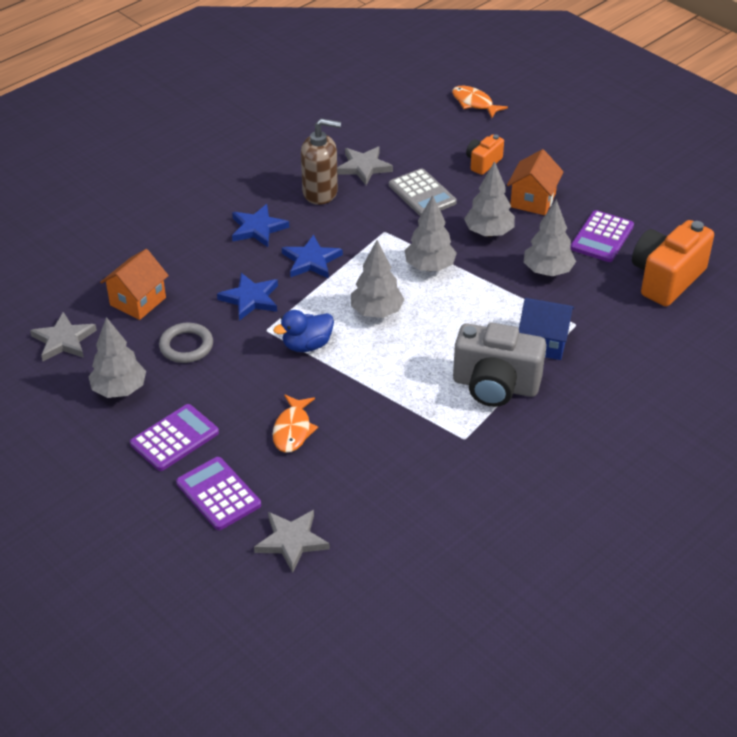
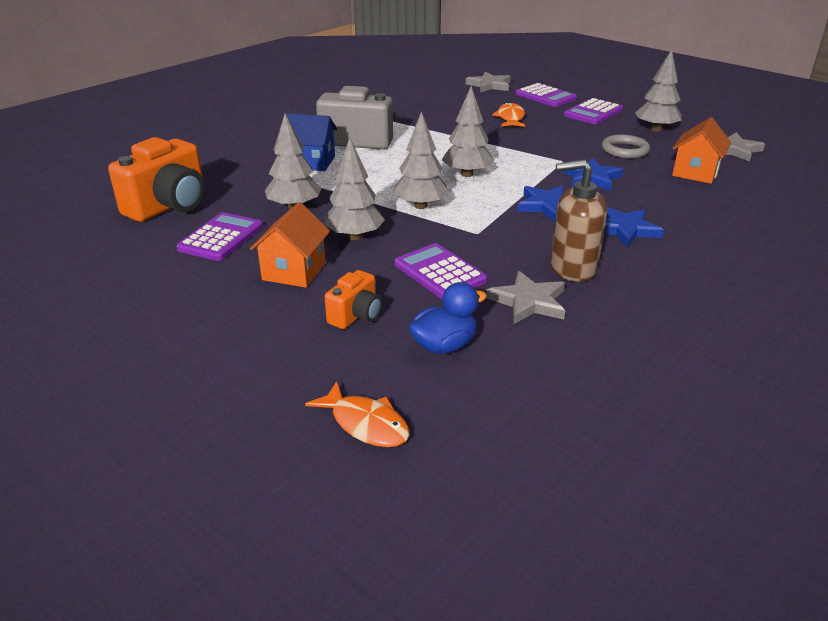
camera: 175 degrees right, 10 degrees down
blue duck [273,310,334,352] -> blue duck moved to [409,282,487,354]
grey calculator [389,168,457,216] -> purple calculator [395,243,487,299]

